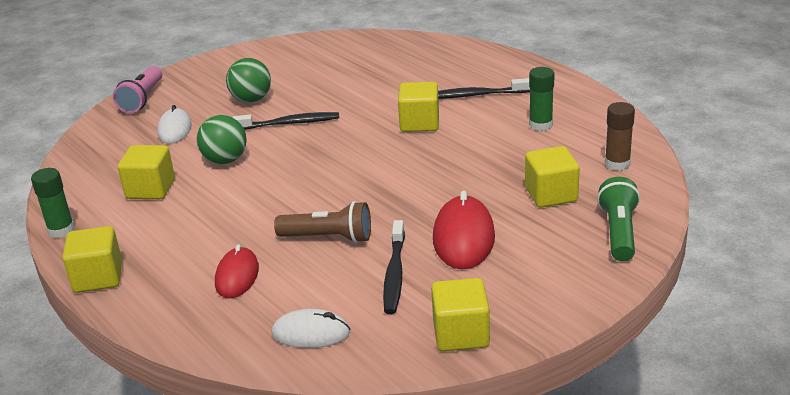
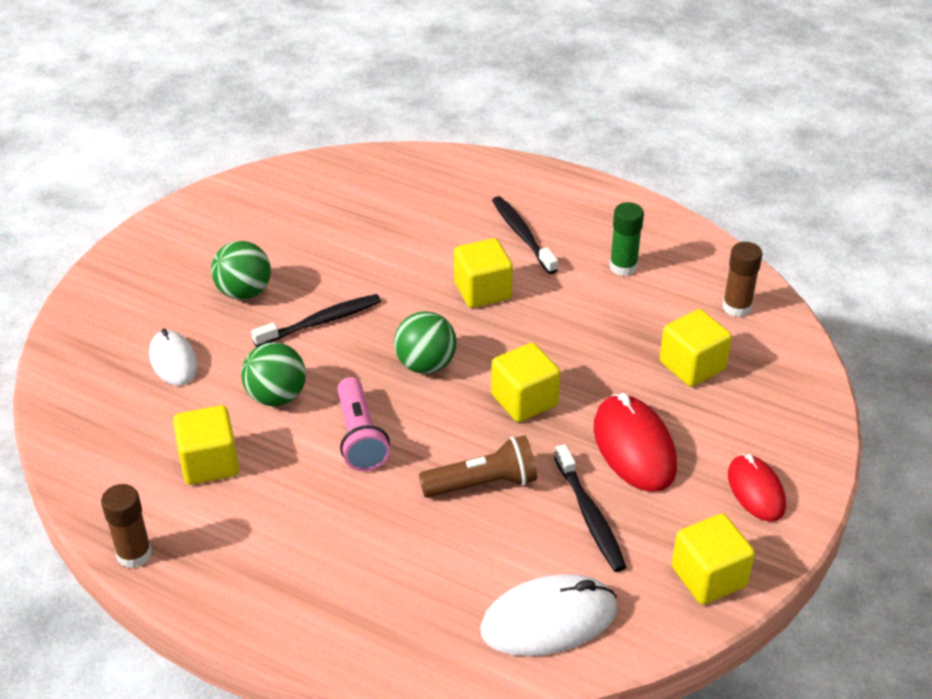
camera: 25 degrees left, 10 degrees up
green glue stick [31,168,75,238] -> brown glue stick [101,484,152,568]
yellow cube [62,226,122,293] -> yellow cube moved to [491,342,560,422]
pink flashlight [113,66,162,113] -> pink flashlight moved to [337,377,390,471]
red mouse [215,244,259,298] -> red mouse moved to [728,454,786,521]
white mouse [272,309,350,348] -> white mouse [480,574,617,656], size x1.53
black toothbrush [438,78,530,99] -> black toothbrush turned 90 degrees clockwise [492,196,558,274]
green flashlight [597,177,640,261] -> none
none -> green ball [394,311,457,374]

